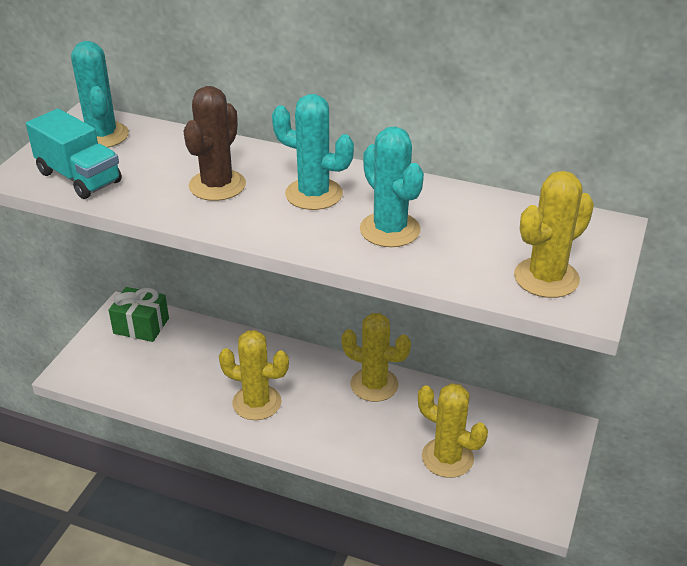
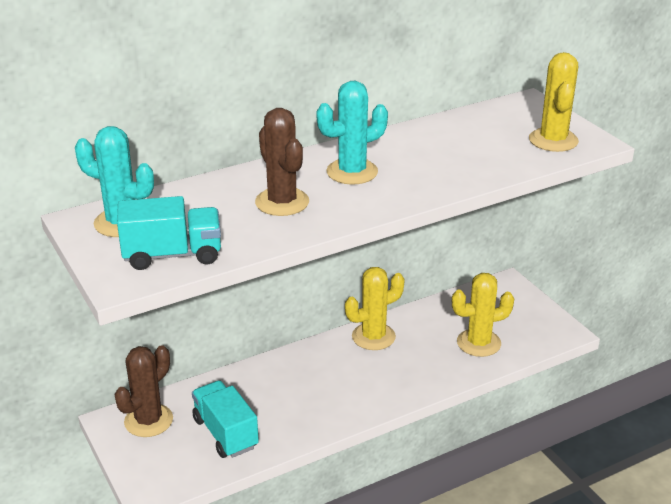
camera: 50 degrees left, 5 degrees down
green gift [109,287,169,342] -> brown cactus [115,345,173,437]
yellow cactus [219,330,289,420] -> none
turquoise cactus [360,126,424,247] -> none
none -> turquoise truck [192,380,259,458]

